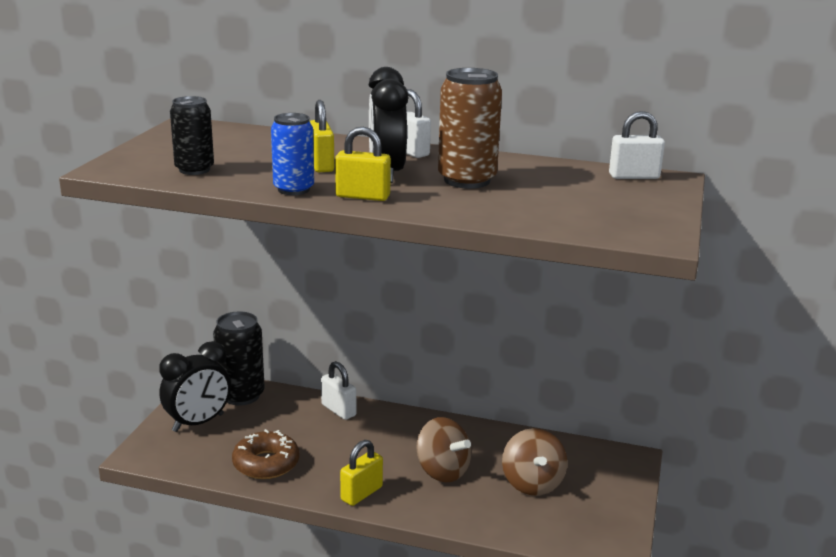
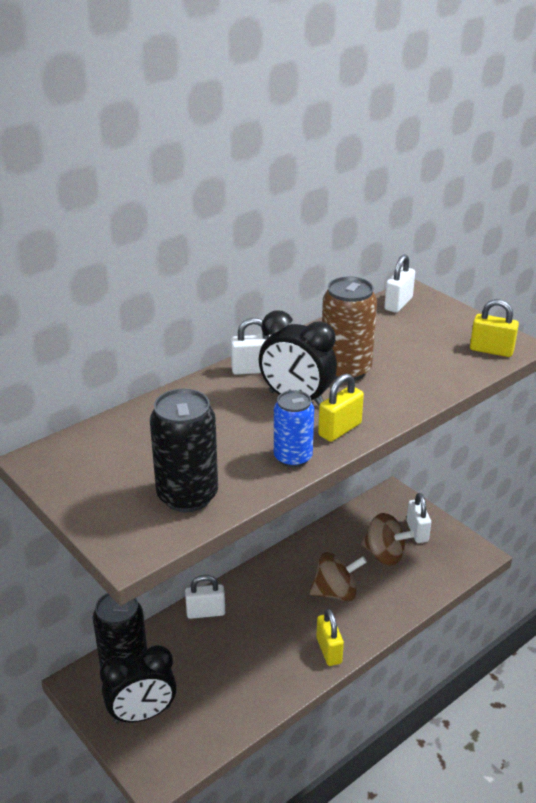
camera: 55 degrees left, 10 degrees up
black clock [159,341,231,432] -> black clock turned 75 degrees clockwise [100,645,177,724]
black can [170,96,214,175] -> black can [150,388,218,512], size x1.51
brown donut [232,429,299,479] -> none
yellow padlock [310,100,334,172] -> yellow padlock moved to [470,299,519,357]
none -> white padlock [407,493,431,543]

